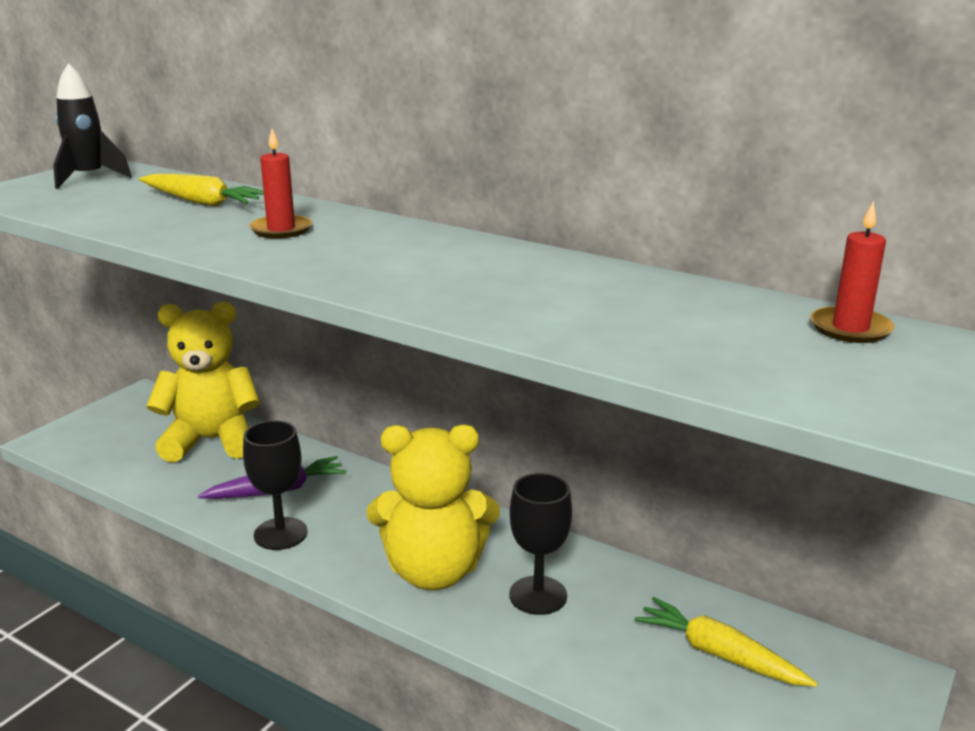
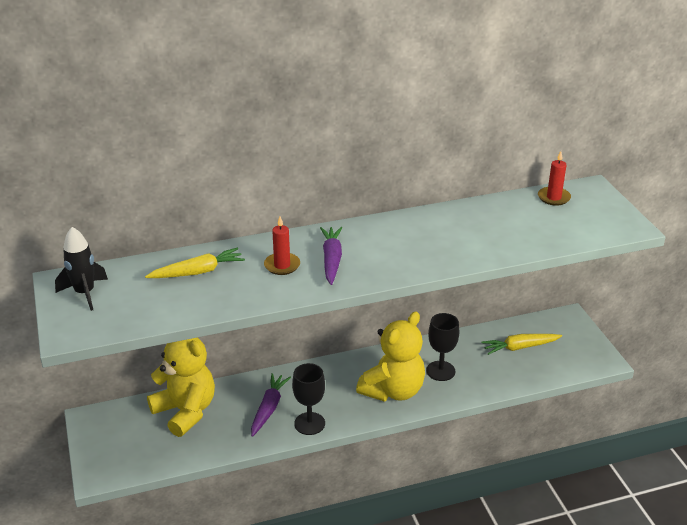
camera: 50 degrees left, 10 degrees up
yellow teddy bear [146,302,260,462] -> yellow teddy bear turned 105 degrees clockwise [147,337,215,437]
none -> purple carrot [320,227,342,285]

